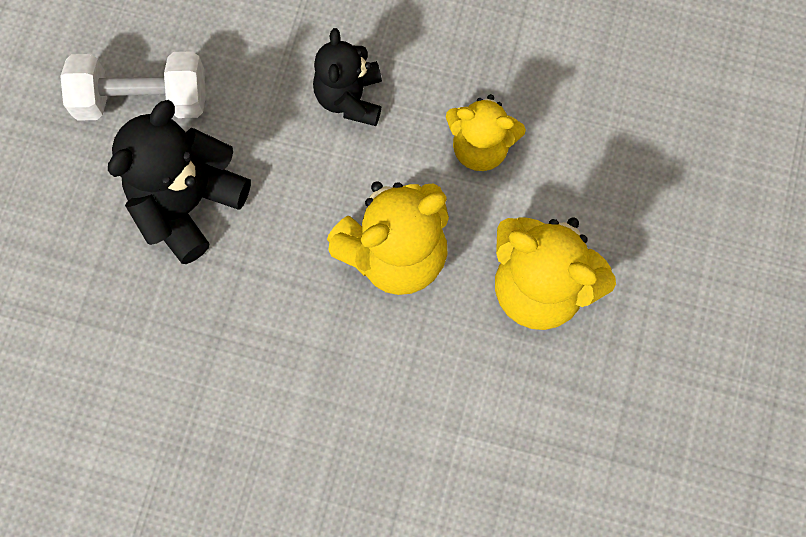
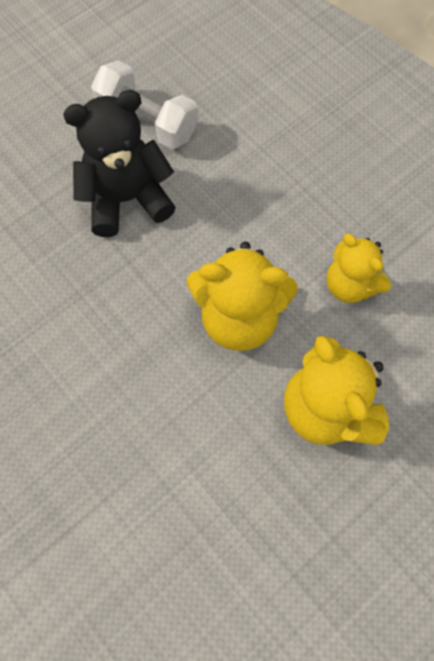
camera: 35 degrees right, 5 degrees down
black teddy bear [313,28,382,126] -> none

